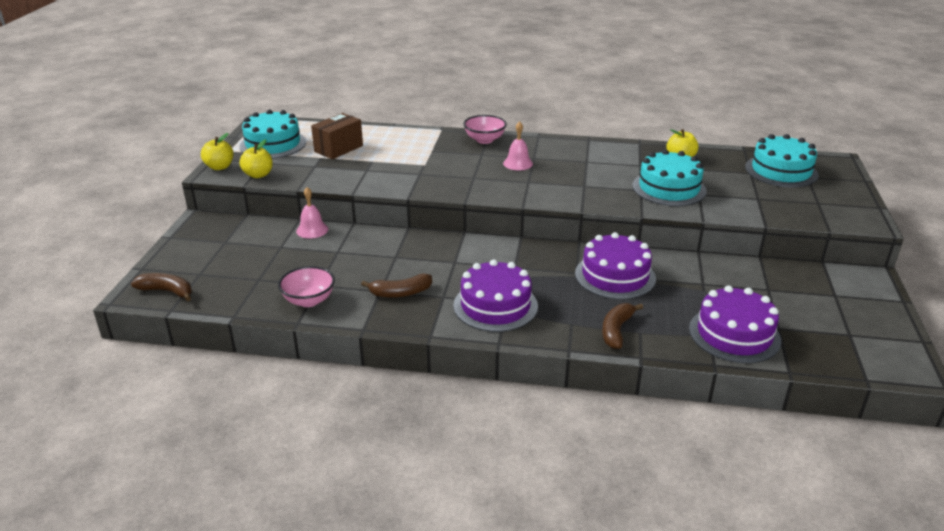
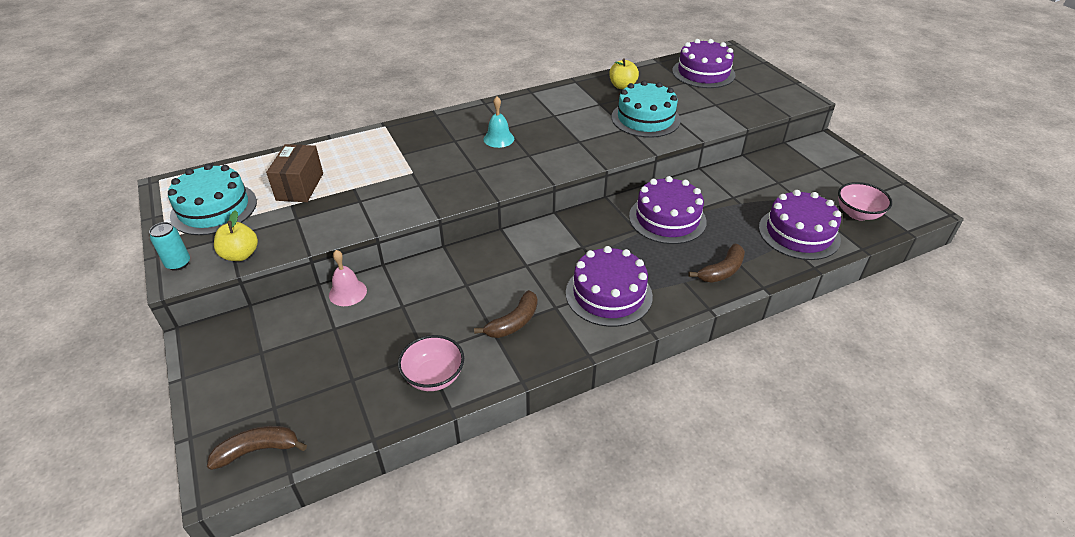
camera: 35 degrees left, 10 degrees up
yellow apple [201,133,233,170] -> turquoise can [149,222,190,271]
pink bowl [463,115,507,144] -> pink bowl moved to [838,182,892,220]
pink bell [503,121,533,170] -> turquoise bell [483,96,514,148]
brown banana [602,303,643,349] -> brown banana turned 120 degrees counterclockwise [688,244,745,283]
turquoise cake [745,134,819,188] -> purple cake [672,39,736,88]

